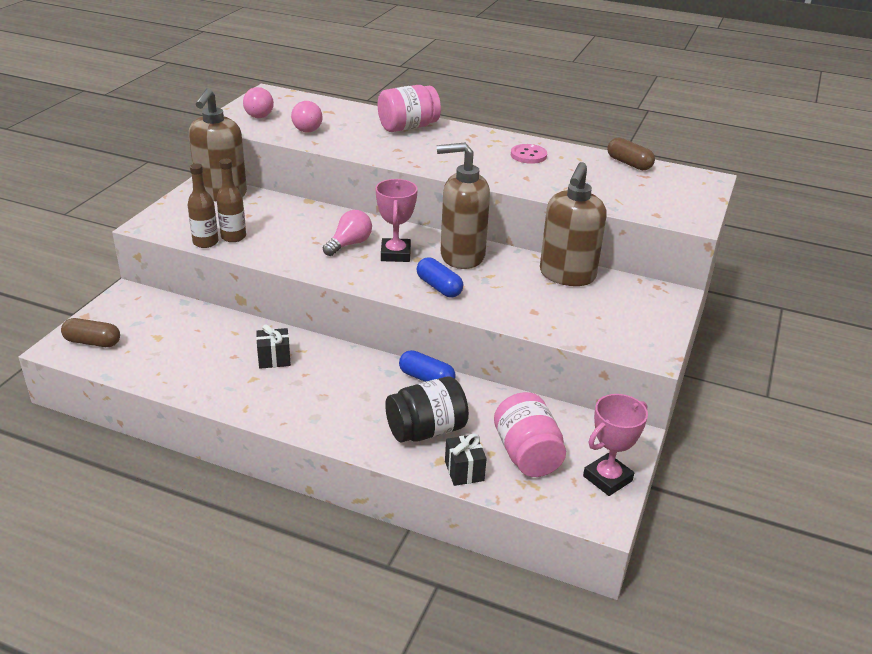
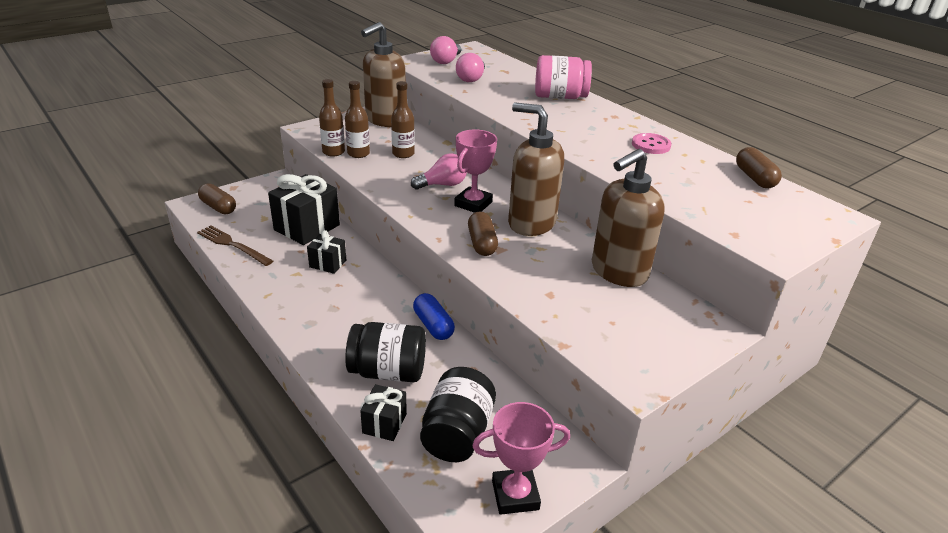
camera: 30 degrees right, 0 degrees up
blue capsule [416,257,463,297] -> brown capsule [468,211,498,256]
pink jar [494,392,566,477] -> black jar [420,367,496,462]
none -> brown fork [197,225,273,266]
none -> black gift [268,174,340,245]
none -> brown bottle [391,81,415,158]

